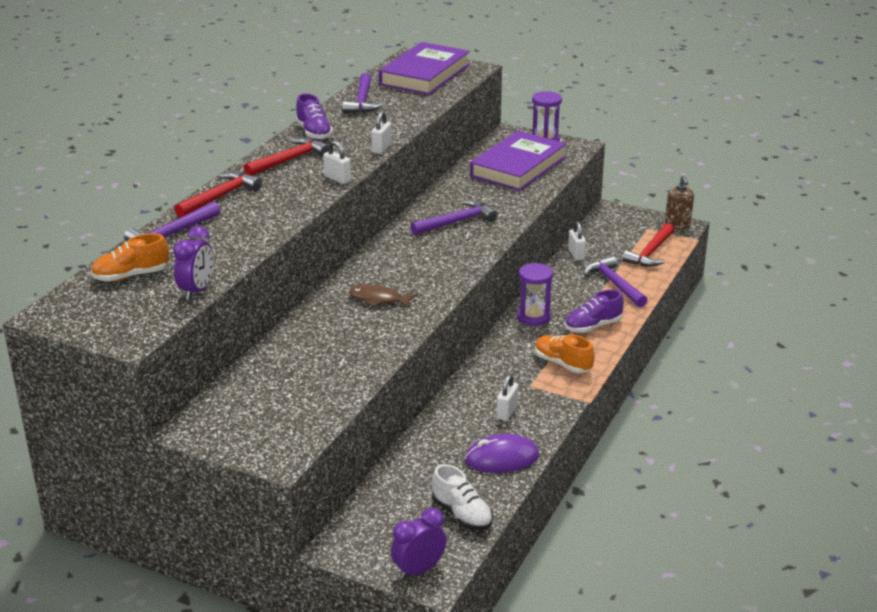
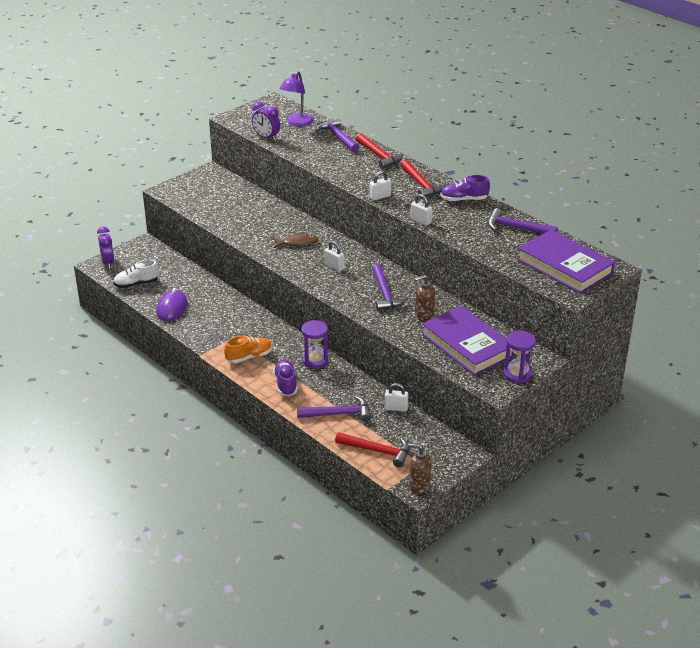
camera: 110 degrees right, 5 degrees up
orange shoe [91,233,169,282] -> purple lamp [280,71,314,126]
brown fish [349,284,418,308] -> brown fish turned 45 degrees clockwise [273,233,318,248]
white padlock [496,374,518,421] -> white padlock moved to [325,241,345,271]
red hammer [622,223,674,267] -> red hammer turned 150 degrees clockwise [335,432,409,468]
none -> brown soap dispenser [414,275,436,322]

